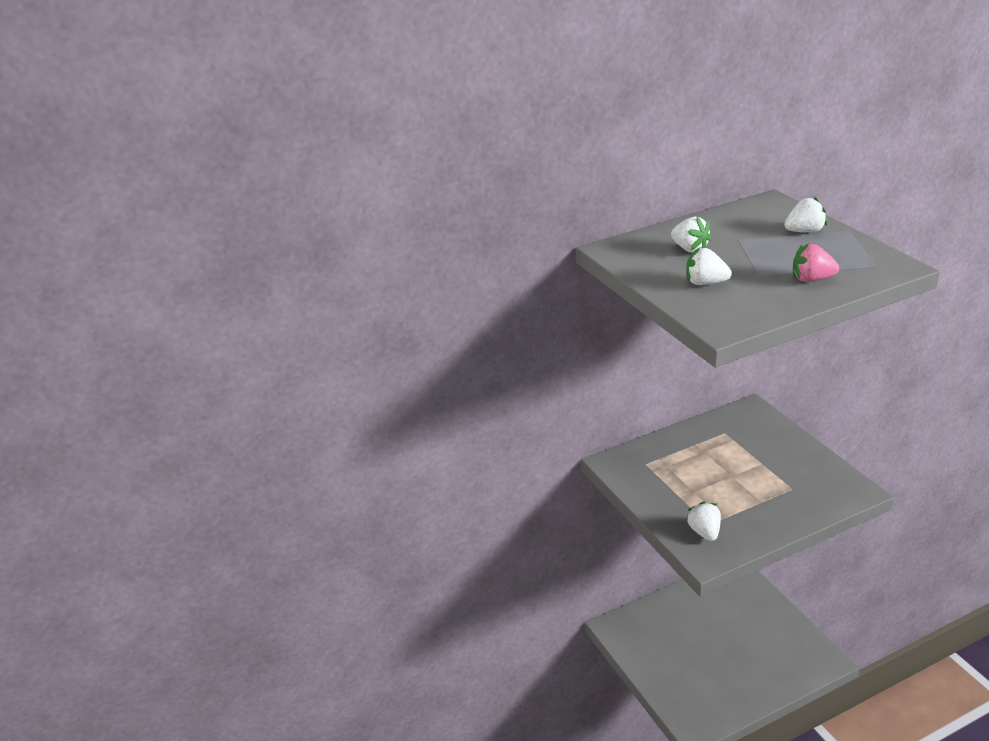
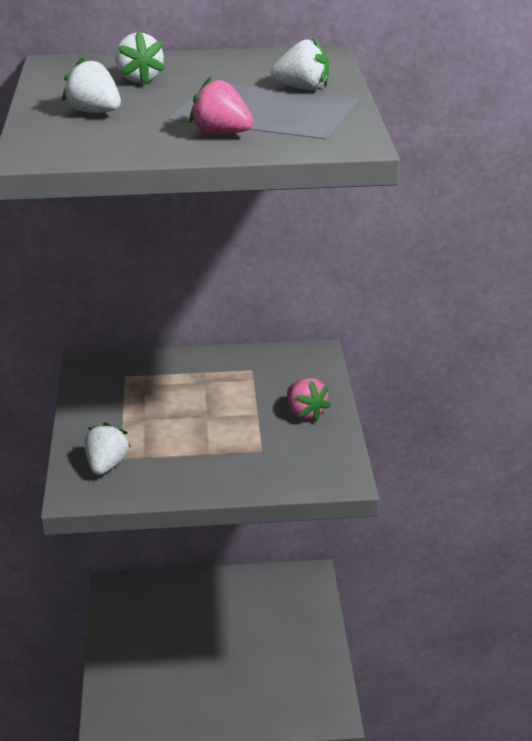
camera: 20 degrees right, 0 degrees up
none -> pink strawberry [287,378,331,422]

